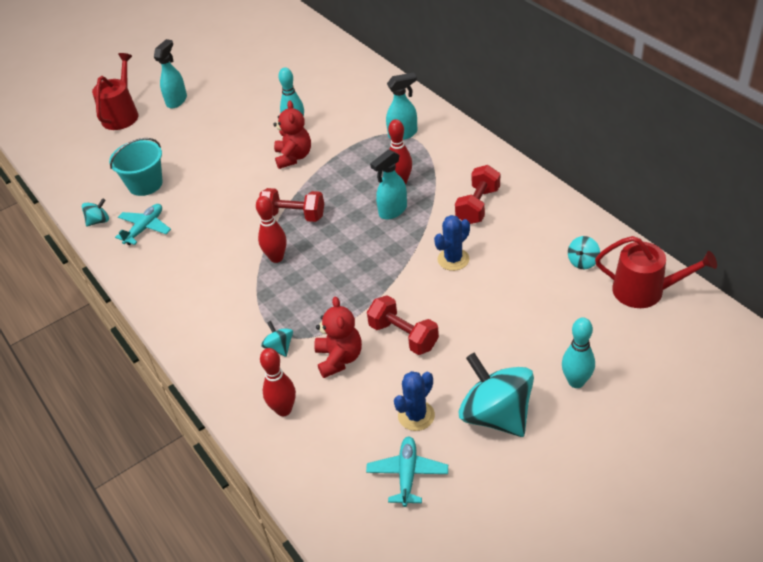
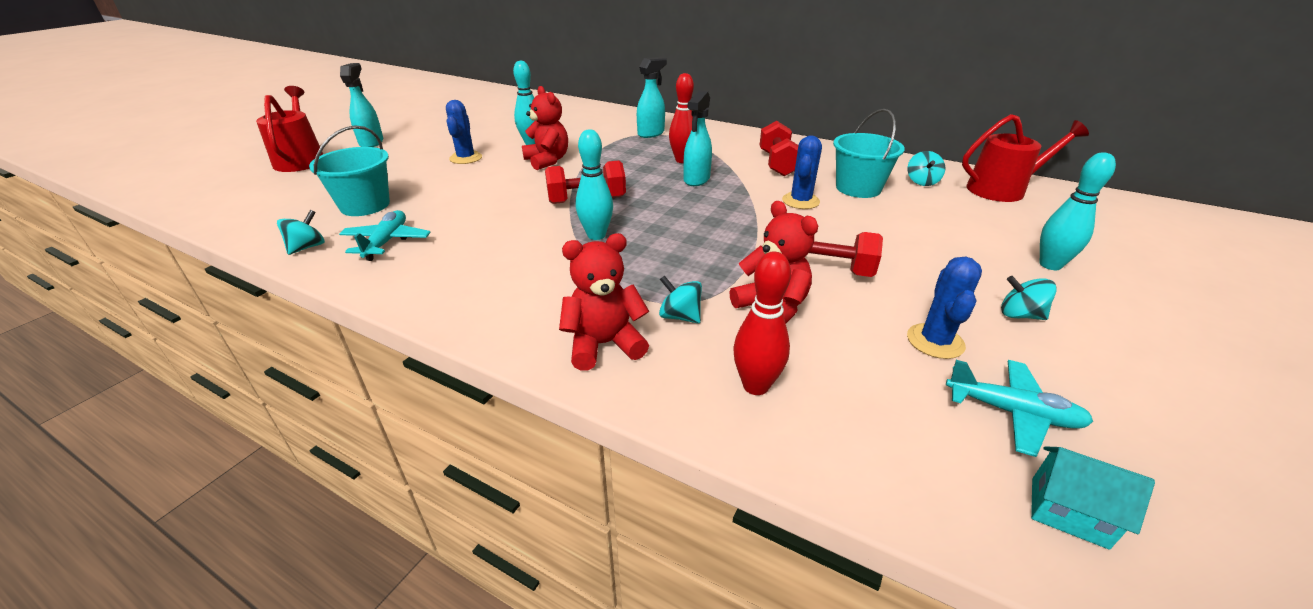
camera: 30 degrees left, 10 degrees down
red bowling pin [256,196,287,263] -> turquoise bowling pin [576,129,613,240]
turquoise plane [366,437,448,507] -> turquoise plane turned 135 degrees clockwise [946,360,1093,457]
turquoise spinning top [459,353,534,437] -> turquoise spinning top [1001,276,1057,320], size x0.45
none -> blue cactus [446,100,482,164]
none -> red teddy bear [559,233,649,371]
none -> turquoise bucket [833,109,905,198]
none -> turquoise house [1031,446,1155,550]

